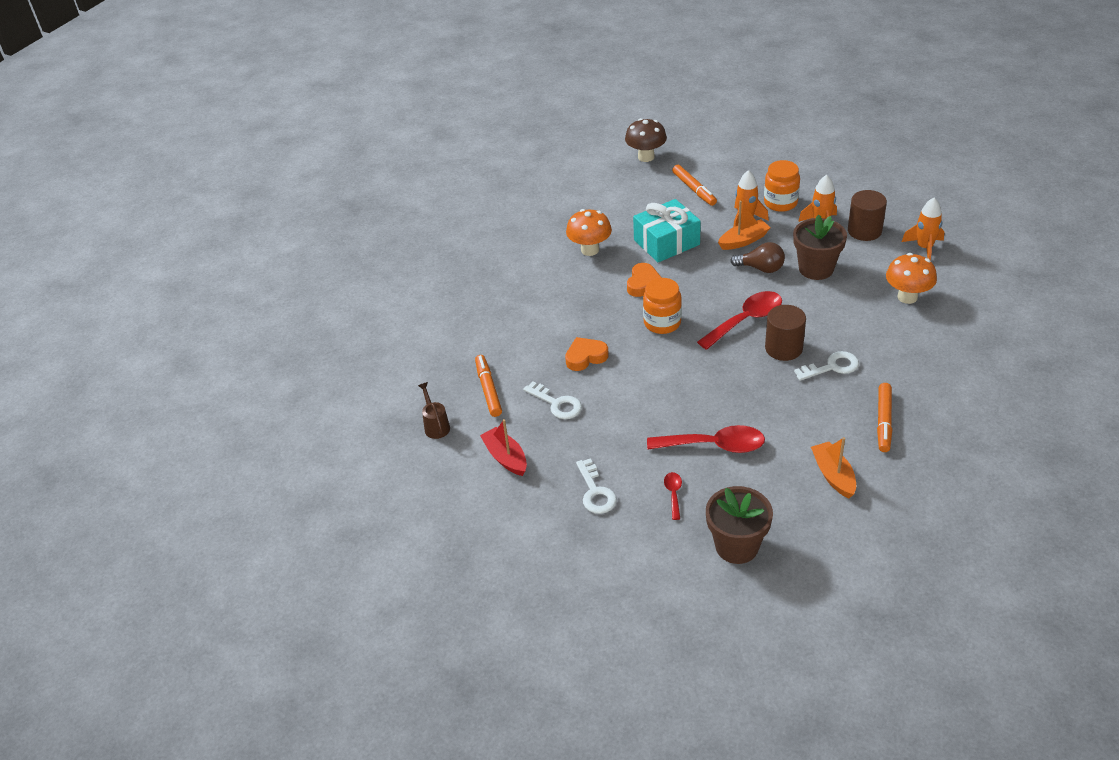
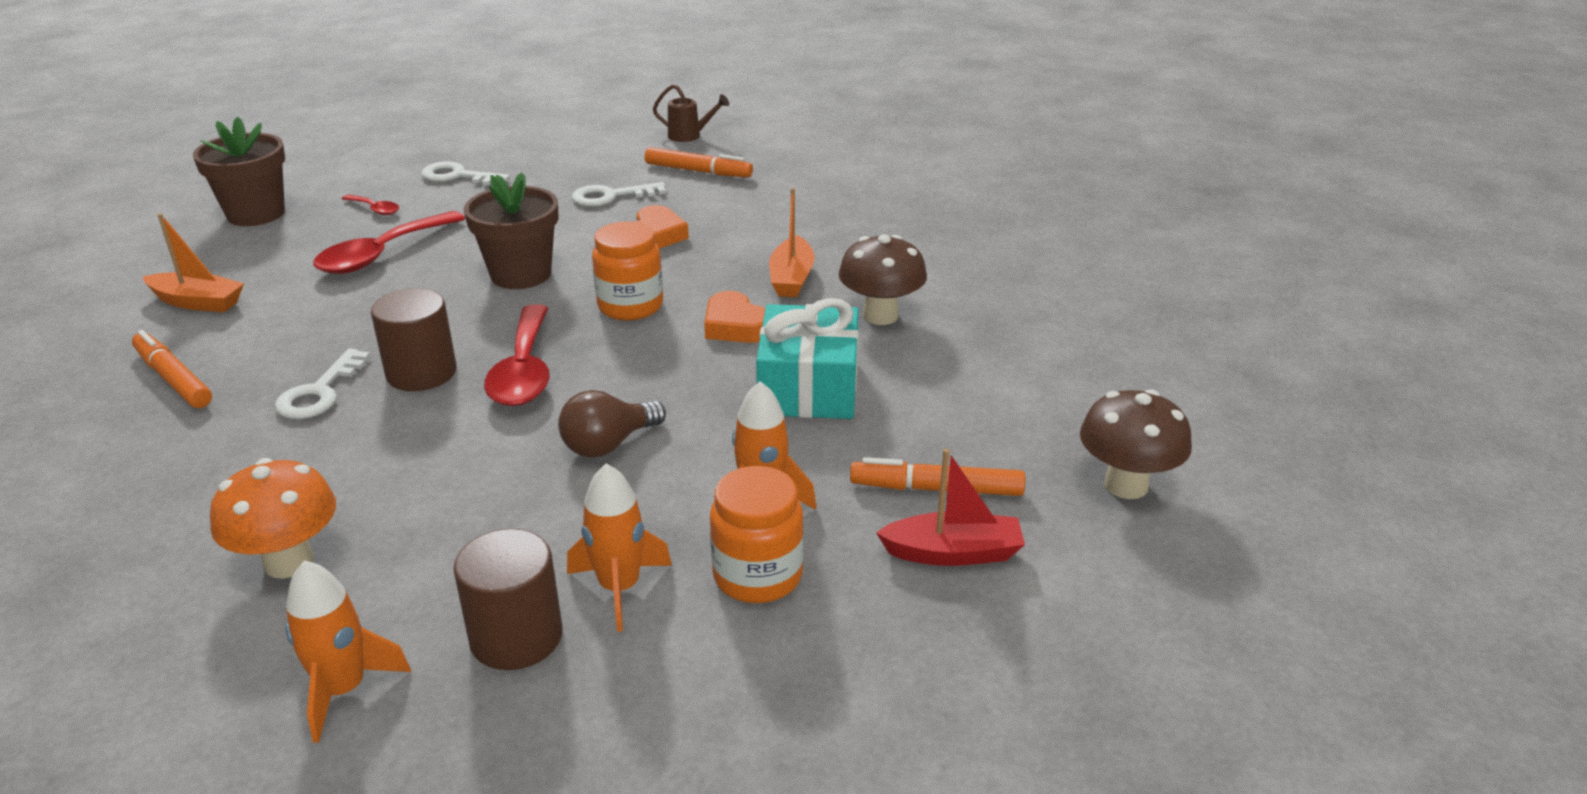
camera: 120 degrees right, 10 degrees down
red boat [480,419,527,476] -> red boat moved to [876,449,1025,566]
orange mushroom [566,209,612,256] -> brown mushroom [839,235,927,325]
orange boat [718,201,771,250] -> orange boat moved to [769,188,815,297]
brown flower pot [793,214,847,280] -> brown flower pot moved to [464,173,559,289]

